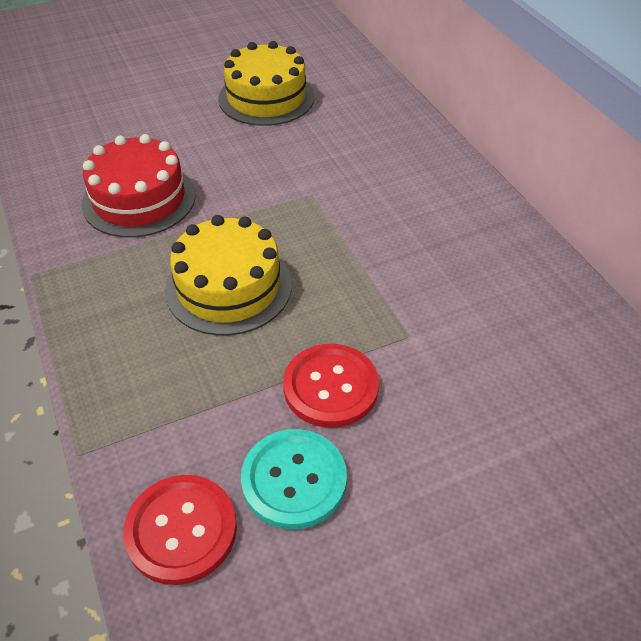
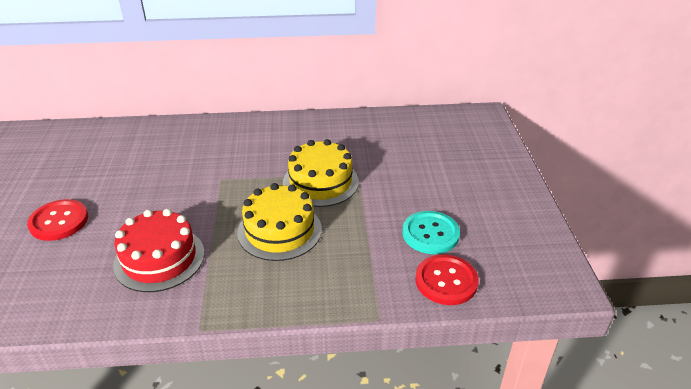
camera: 70 degrees left, 10 degrees down
yellow cake [218,41,314,126] -> yellow cake moved to [283,139,359,207]
red button [283,344,379,428] -> red button moved to [27,199,88,241]

